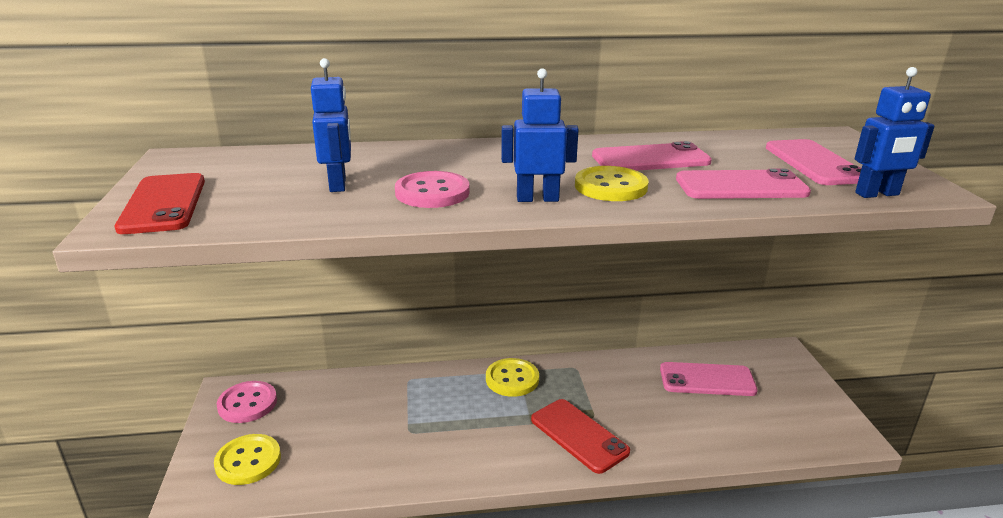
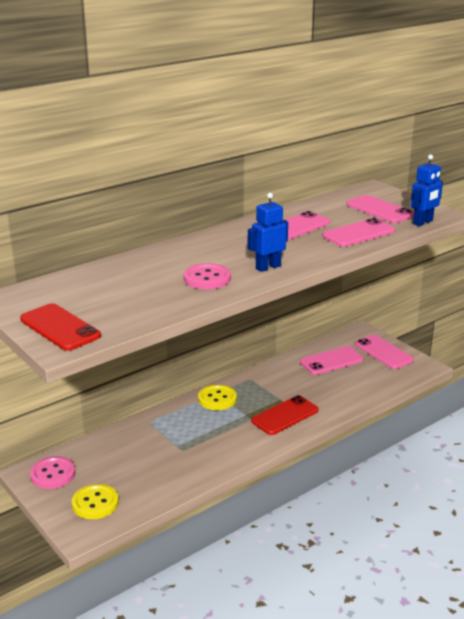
camera: 30 degrees left, 0 degrees up
blue robot [311,58,351,192] -> none
red phone [531,399,630,474] -> red phone turned 60 degrees counterclockwise [251,395,319,435]
yellow button [575,166,648,201] -> none
none -> pink phone [355,335,414,369]

